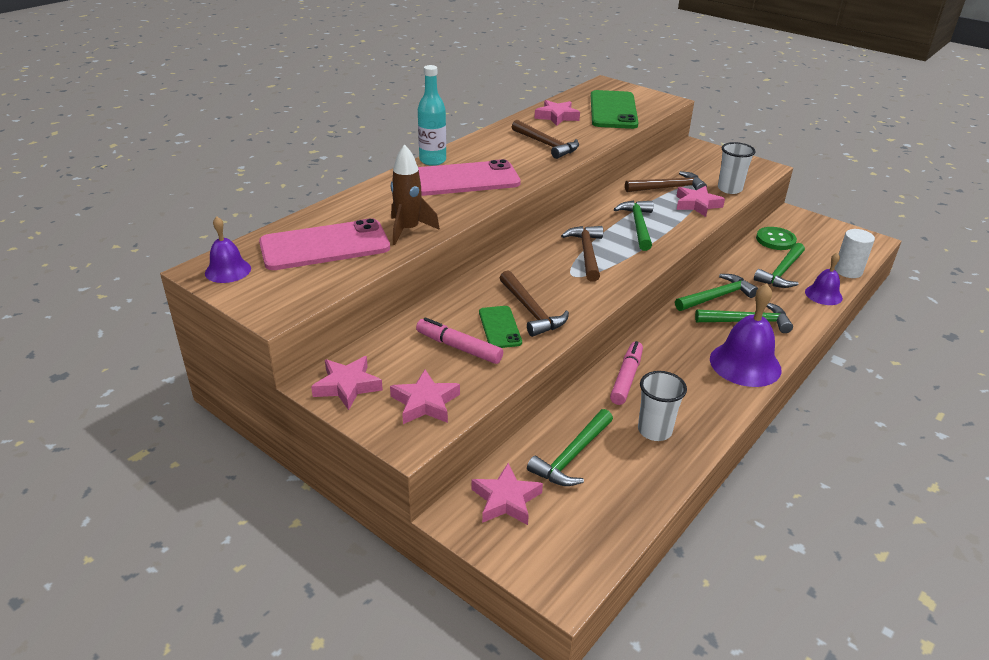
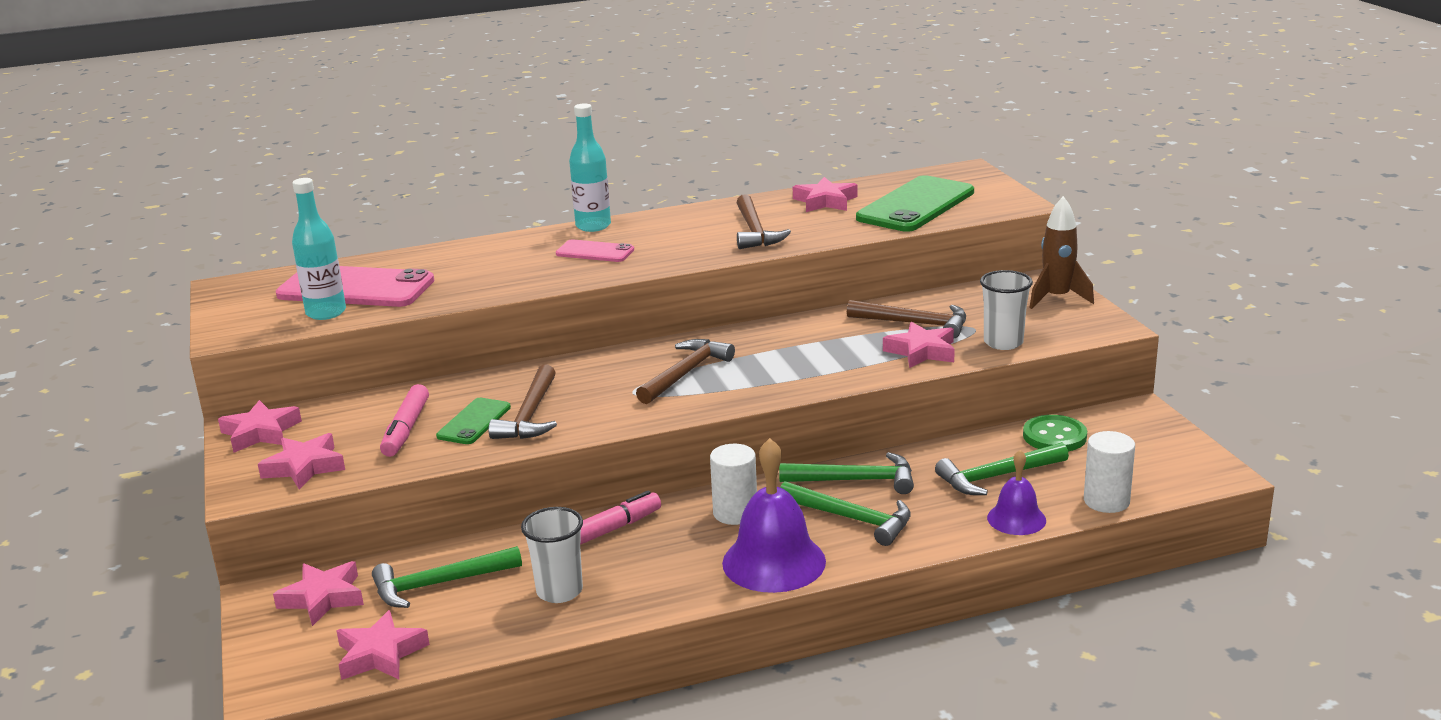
camera: 35 degrees right, 10 degrees down
purple bell [205,216,251,283] -> none
brown rocket [391,144,440,245] -> brown rocket moved to [1030,196,1094,309]
pink marker [416,318,503,364] -> pink marker turned 150 degrees counterclockwise [380,384,429,457]
pink phone [418,159,521,196] -> pink phone [556,239,634,262], size x0.53
green hammer [614,201,653,251] -> none
none -> turquoise bottle [292,178,346,320]
none -> pink star [336,610,430,680]
none -> white cylinder [710,444,757,525]

